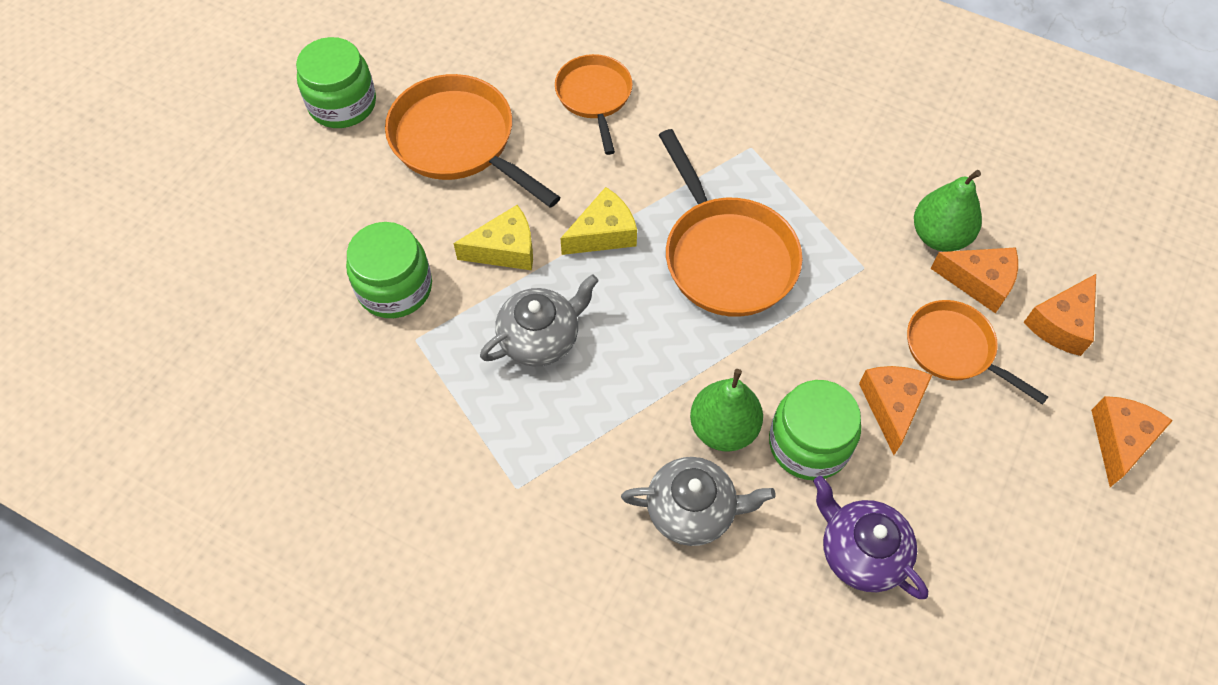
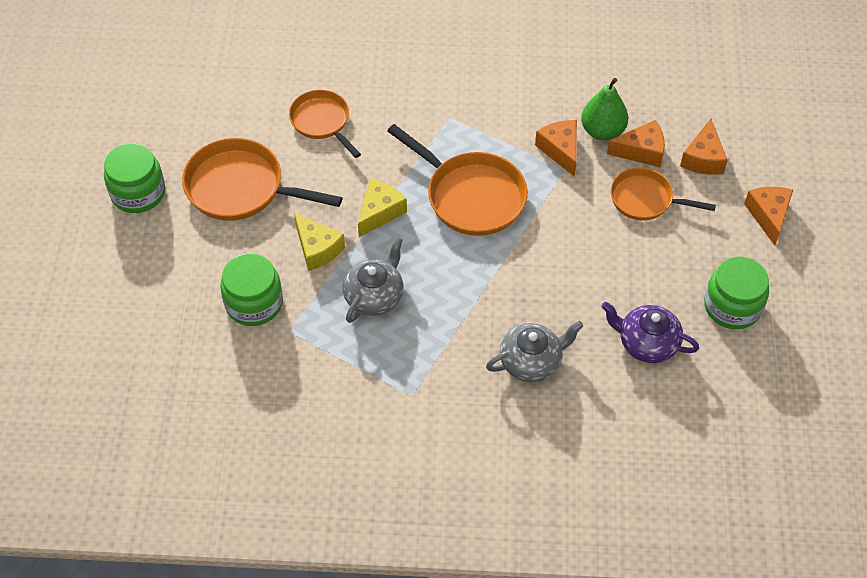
camera: 25 degrees left, 5 degrees down
yellow cheese [453,205,533,270] -> yellow cheese turned 90 degrees clockwise [294,213,345,271]
green pear [690,369,763,452] -> none
green jar [769,380,861,480] -> green jar moved to [704,256,769,329]
orange cheese [859,366,932,455] -> orange cheese moved to [535,120,577,177]

